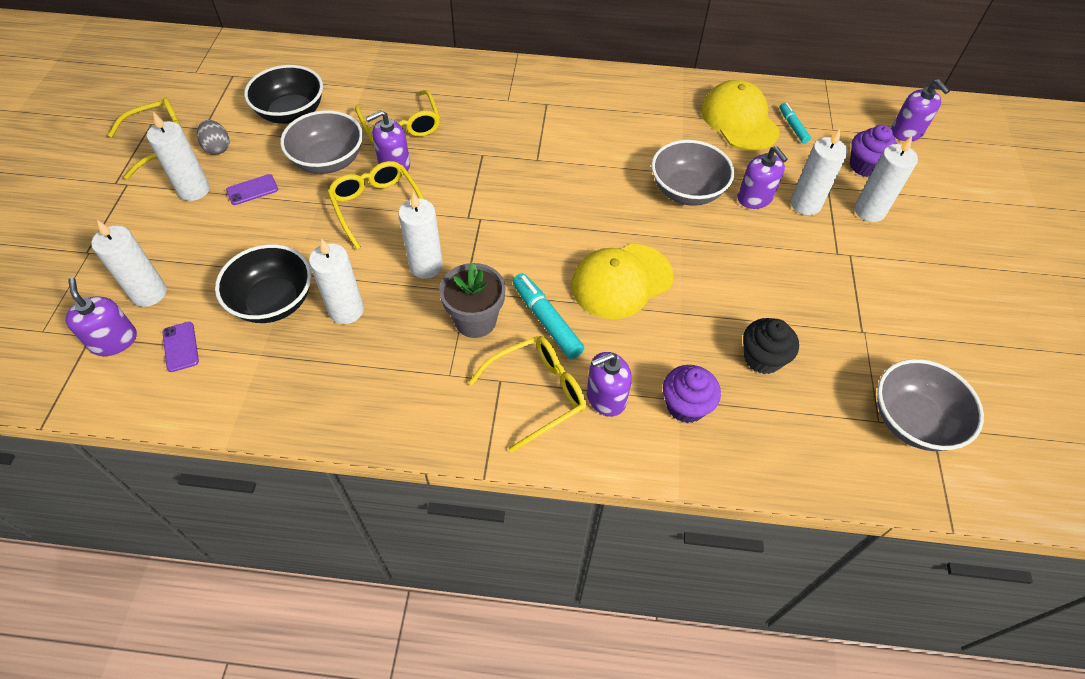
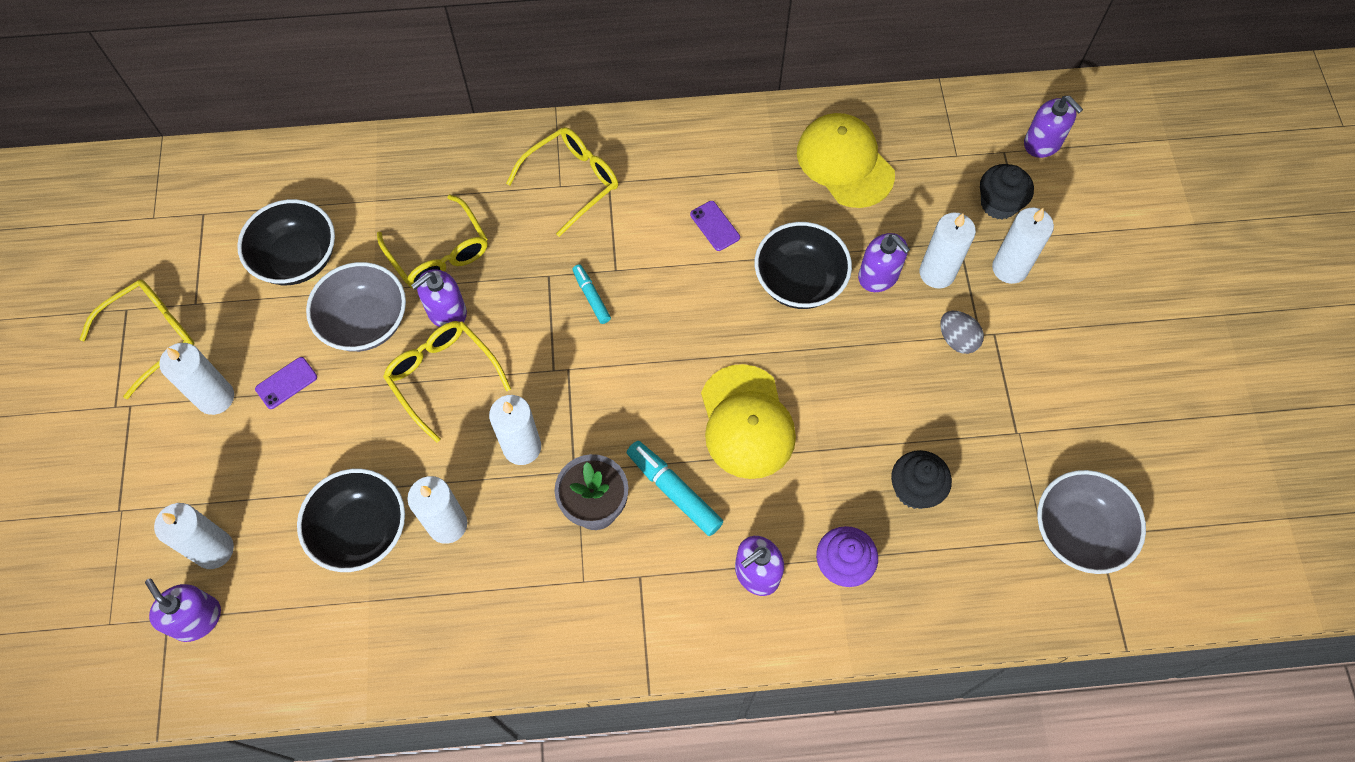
camera: 10 degrees left, 10 degrees up
purple phone [162,322,199,372] -> purple phone moved to [690,201,740,251]
grey egg [197,120,229,155] -> grey egg moved to [940,311,984,354]
yellow glasses [468,336,586,453] -> yellow glasses moved to [506,127,618,237]
yellow cap [571,244,673,319] -> yellow cap turned 60 degrees counterclockwise [701,364,796,479]
grey bowl [651,140,734,206] -> black bowl [755,222,852,309]
turquoise marker [779,103,811,143] -> turquoise marker moved to [572,264,611,324]
purple cupcake [850,125,897,177] -> black cupcake [980,164,1034,219]

